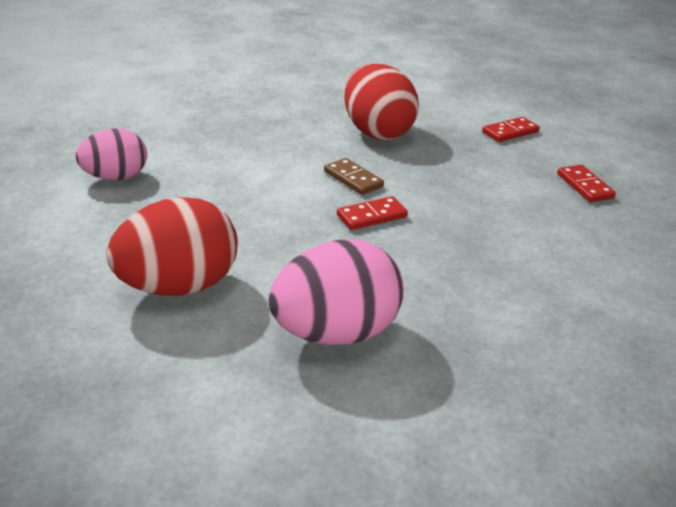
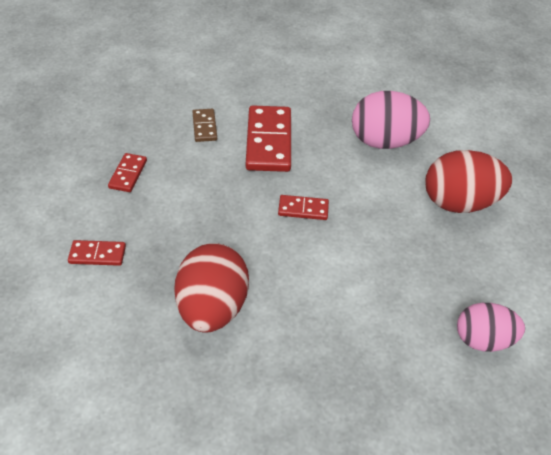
camera: 150 degrees left, 15 degrees up
brown domino [324,158,384,195] -> brown domino moved to [192,109,217,142]
none -> red domino [246,105,291,172]

